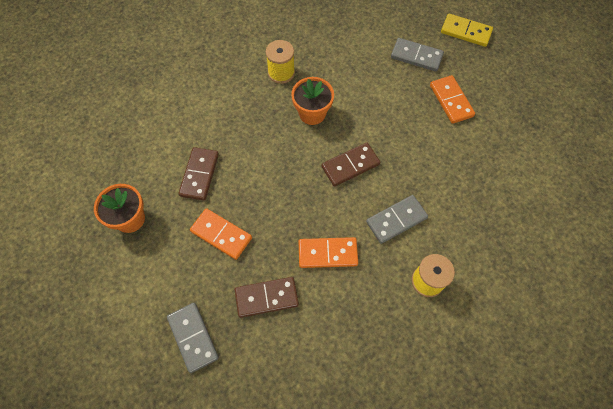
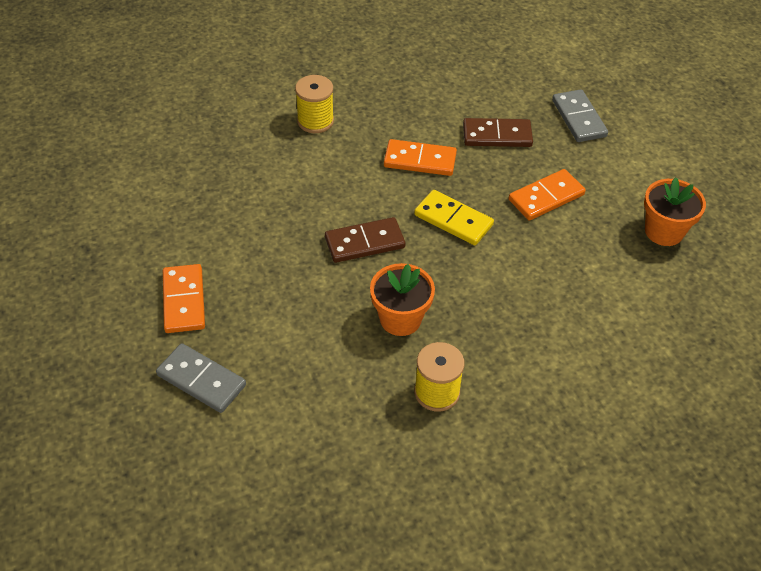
camera: 170 degrees left, 15 degrees down
brown domino [178,147,219,201] -> none
orange domino [190,208,252,260] -> orange domino turned 75 degrees counterclockwise [509,169,586,221]
grey domino [366,195,428,244] -> none
yellow domino [441,14,493,47] -> yellow domino moved to [414,190,494,246]

